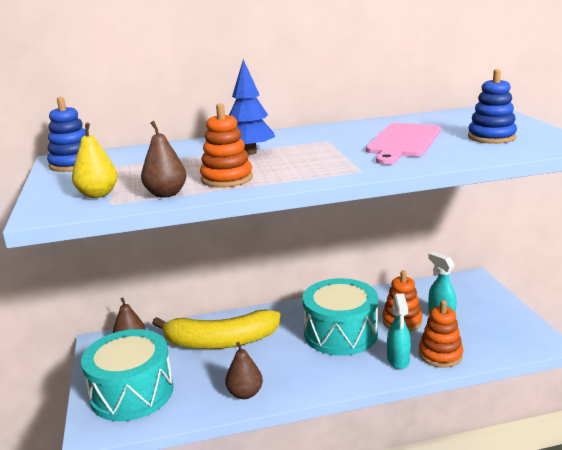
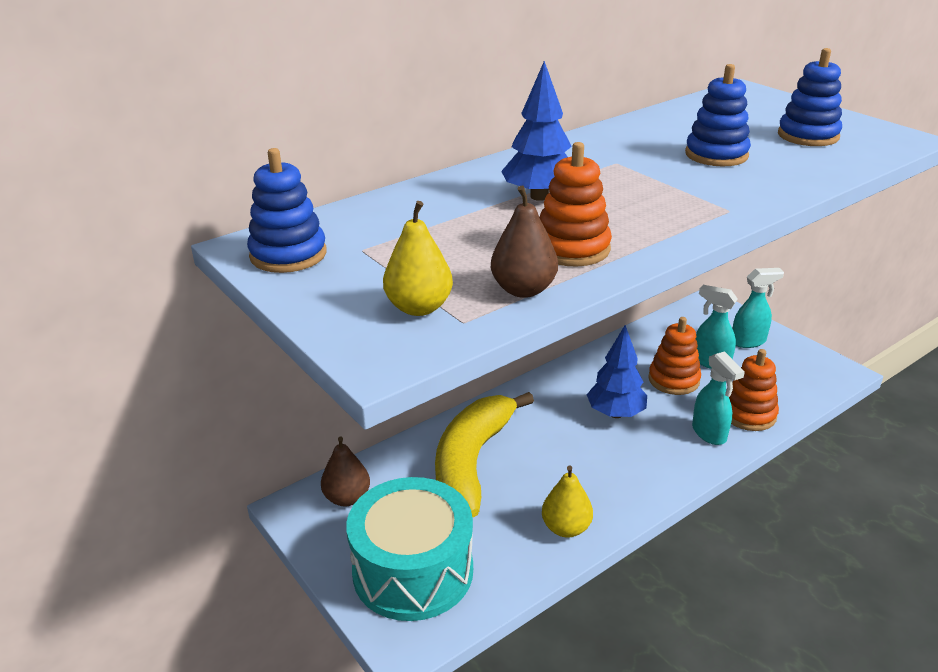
camera: 25 degrees left, 10 degrees up
yellow banana [152,309,281,349] -> yellow banana turned 135 degrees clockwise [435,392,534,518]
brown pear [225,342,263,399] -> yellow pear [542,466,593,538]
turquoise drum [303,278,378,356] -> blue tree [587,325,647,418]
pink cutting board [366,123,441,165] -> blue stacking toy [685,64,751,166]
none -> turquoise spray bottle [732,268,784,348]

